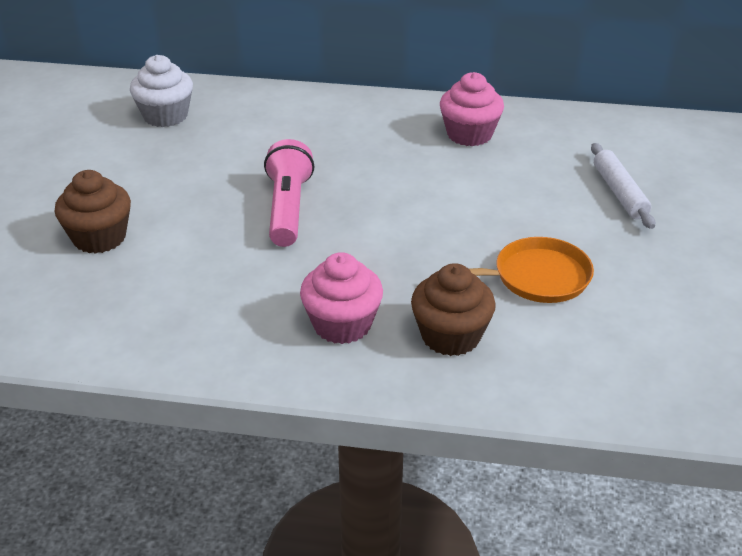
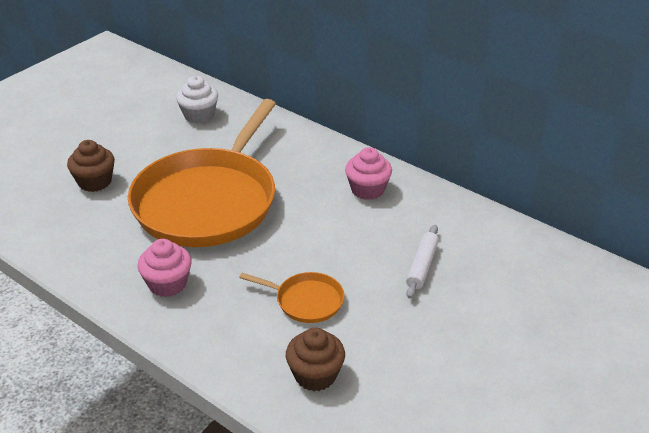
camera: 30 degrees right, 0 degrees up
pink flashlight [264,139,314,247] -> orange pan [128,99,276,247]
brown cupcake [411,263,496,356] -> brown cupcake moved to [286,328,345,391]

